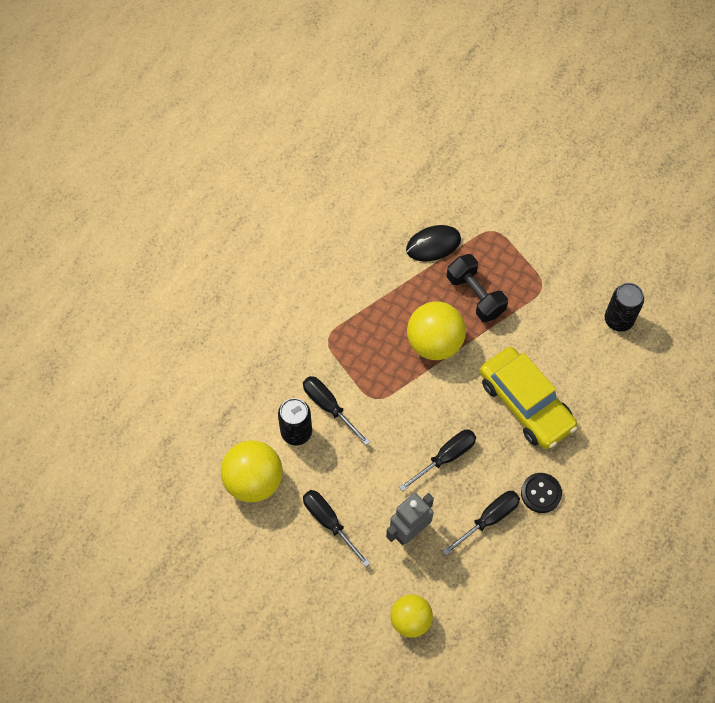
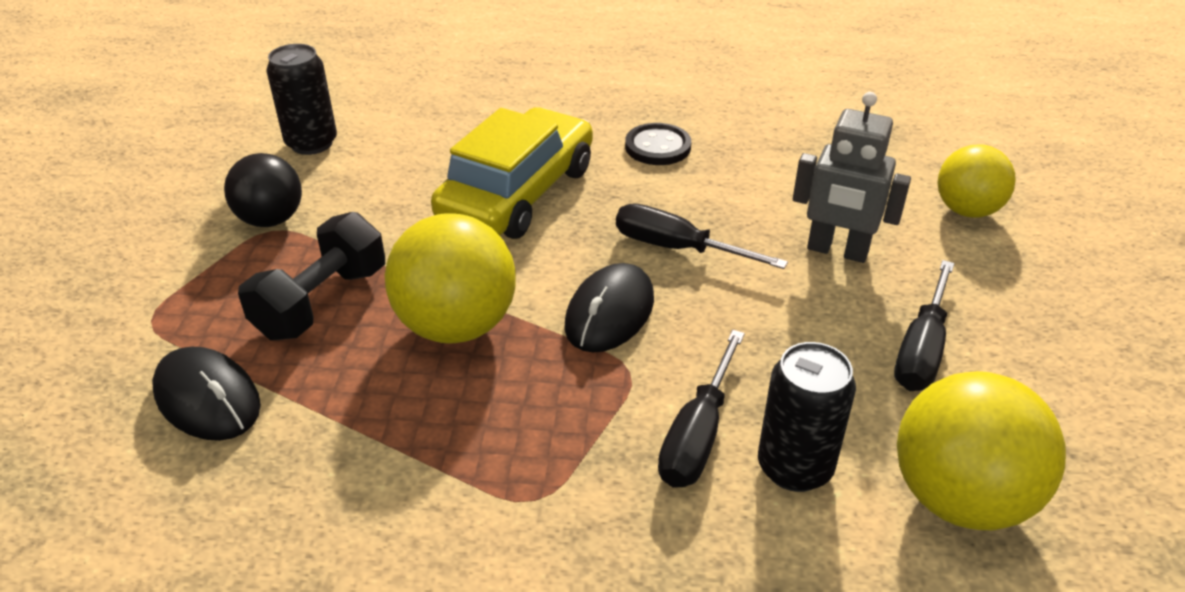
camera: 115 degrees left, 25 degrees down
black screwdriver [443,491,520,556] -> none
none -> black ball [224,153,302,227]
none -> black mouse [564,263,654,352]

